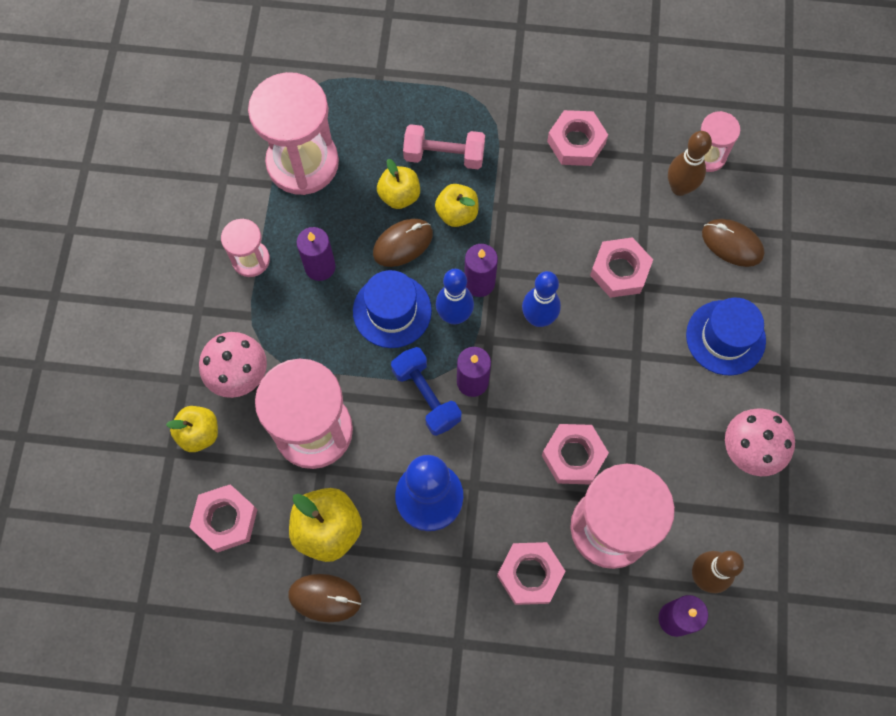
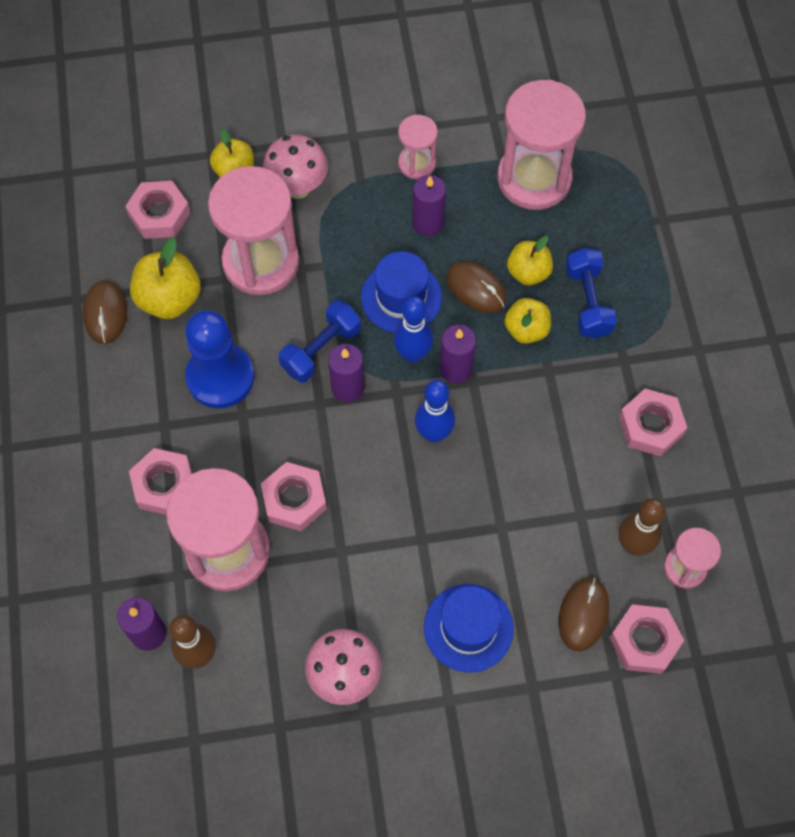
camera: 75 degrees right, 5 degrees down
pink dumbbell [403,124,485,169] -> blue dumbbell [566,248,617,338]
pink nut [590,237,653,298] -> pink nut moved to [609,604,684,674]

